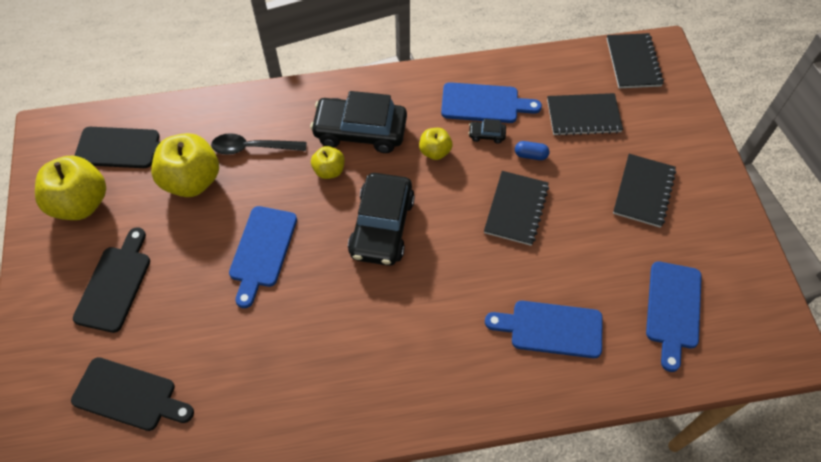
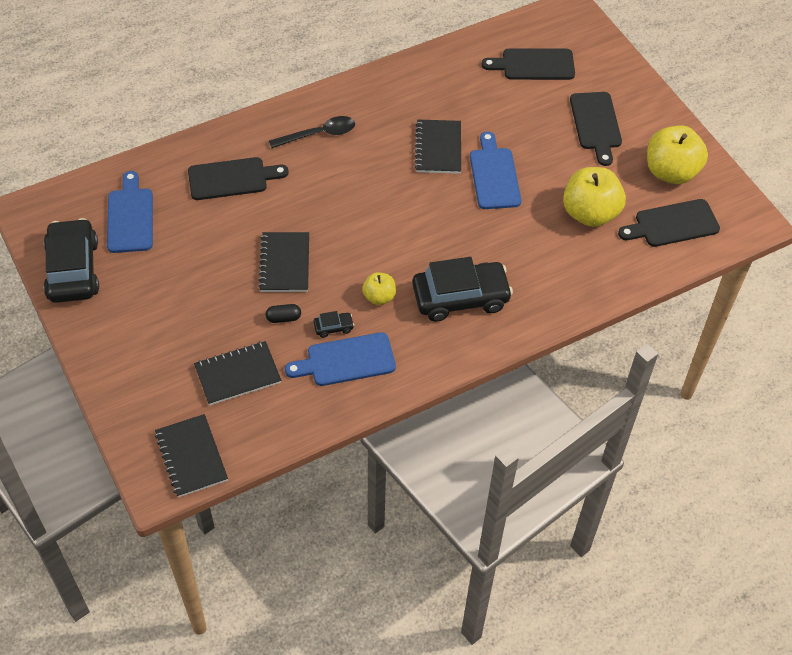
camera: 160 degrees right, 5 degrees down
black spoon [211,133,307,155] -> black spoon moved to [269,116,355,148]
yellow apple [311,146,345,179] -> none
black car [348,173,415,266] -> black car moved to [44,218,99,303]
blue cutting board [485,301,603,358] -> black cutting board [188,157,289,200]
blue capsule [515,141,549,160] -> black capsule [266,304,301,323]
black notebook [613,154,676,228] -> black notebook moved to [415,120,461,174]

